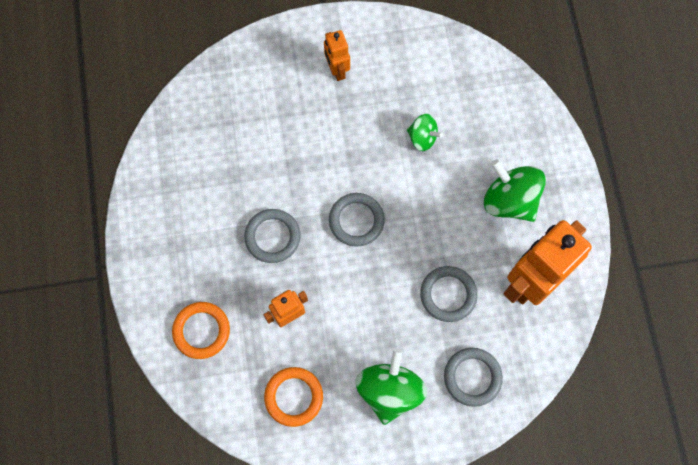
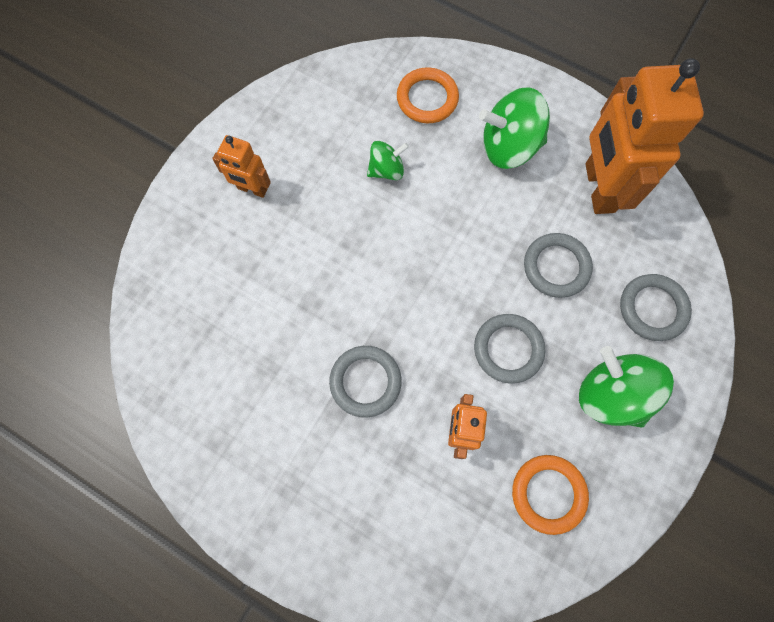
camera: 50 degrees left, 0 degrees up
orange ring [172,302,230,359] -> orange ring moved to [397,67,459,123]
grey ring [329,193,385,247] -> grey ring moved to [474,314,545,383]

